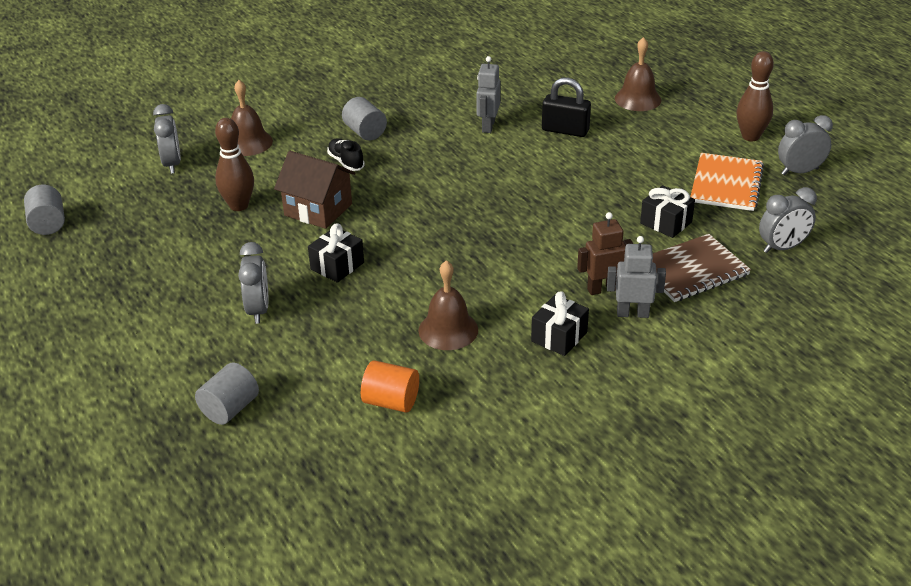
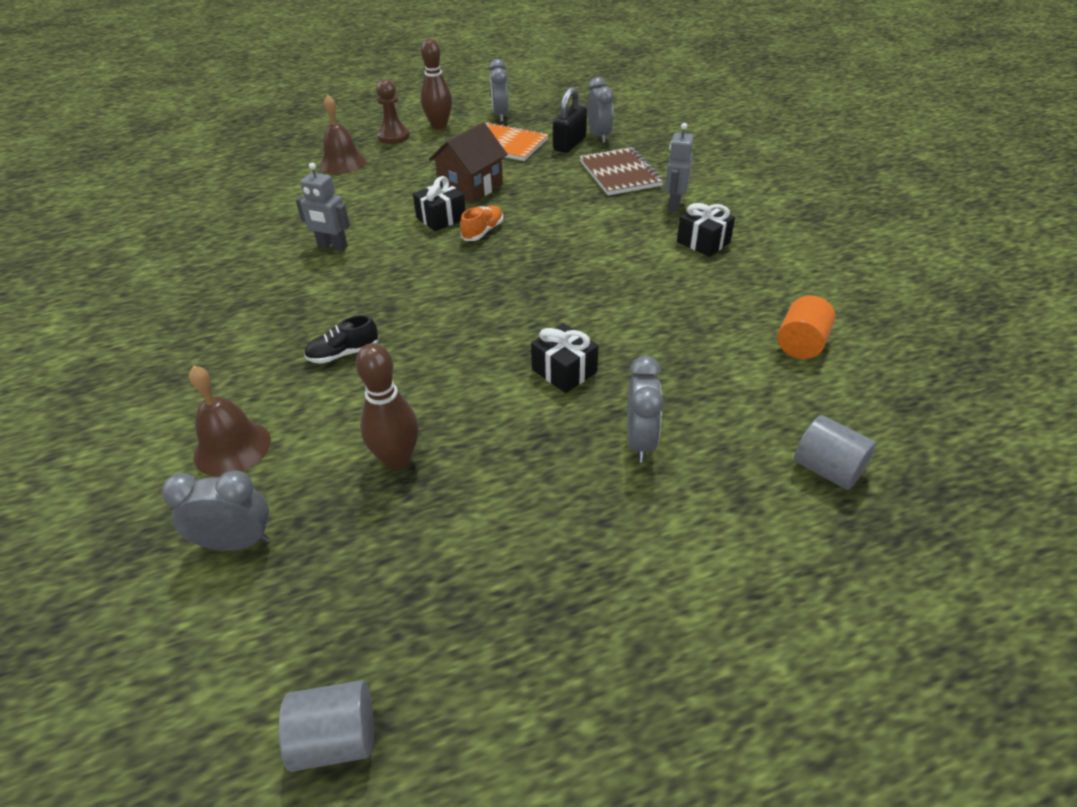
camera: 80 degrees left, 5 degrees up
grey clock [238,242,268,324] -> grey clock turned 90 degrees clockwise [627,356,664,462]
brown house [274,151,356,229] -> brown house moved to [429,122,508,203]
grey cylinder [342,97,387,141] -> none
brown bell [418,260,478,350] -> none
black padlock [542,77,591,137] -> black padlock moved to [553,87,587,153]
brown robot [577,212,633,295] -> none
black gift [640,185,695,238] -> black gift moved to [413,176,466,231]
none -> brown pawn [376,79,410,144]
none -> orange shoe [460,205,503,241]

